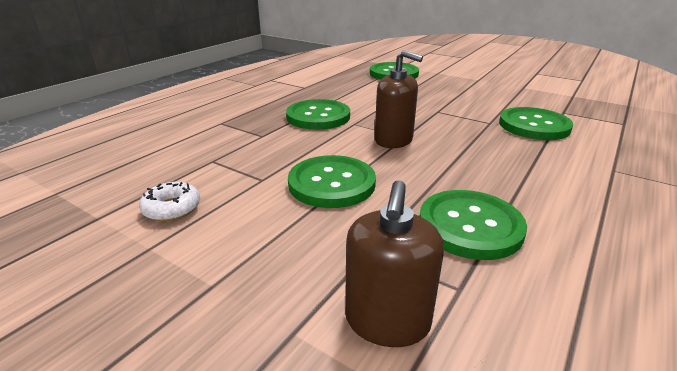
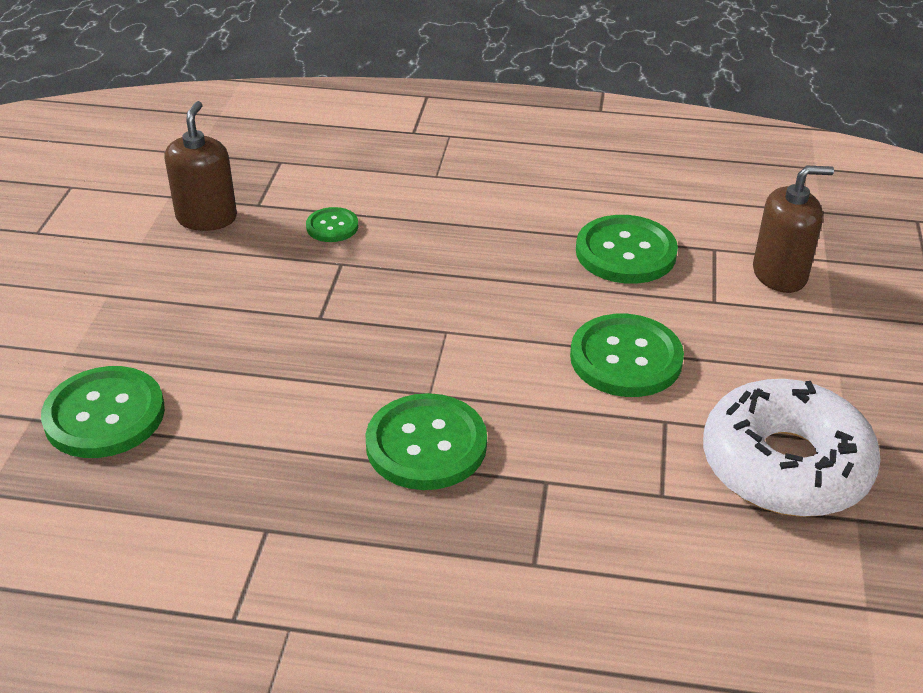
camera: 115 degrees left, 10 degrees up
white donut [139,182,200,221] -> white donut [703,379,881,517], size x2.32
brown soap dispenser [375,50,423,148] -> brown soap dispenser moved to [164,101,237,231]
green button [499,107,573,140] -> green button [306,207,358,242], size x0.53

